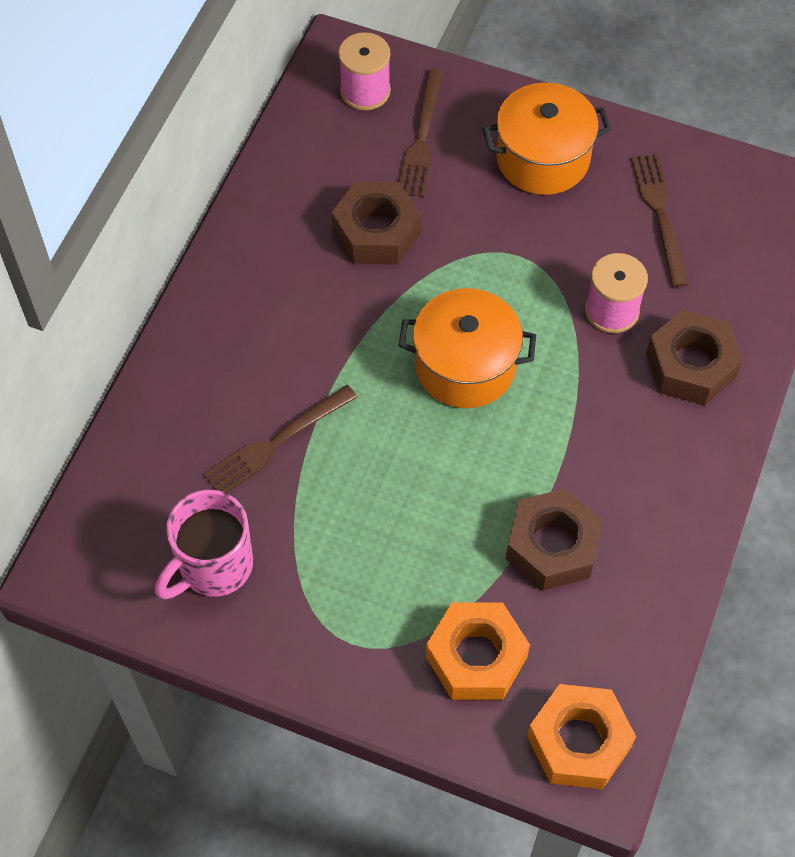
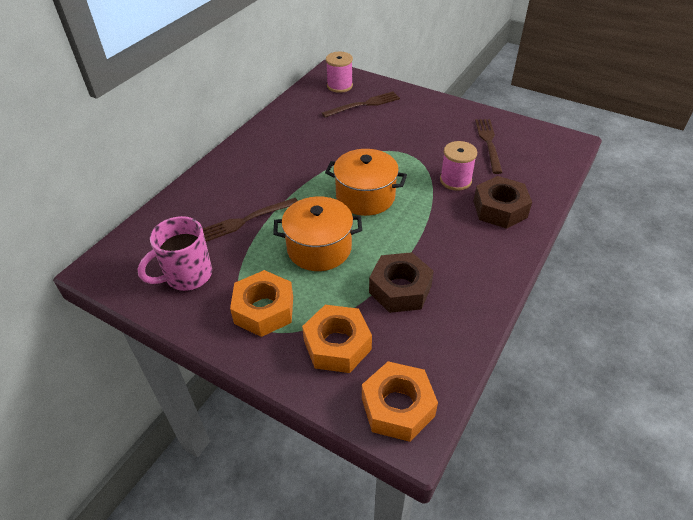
camera: 10 degrees right, 15 degrees down
brown nut [331,181,421,264] -> none
brown fork [399,70,444,197] -> brown fork turned 135 degrees counterclockwise [322,91,400,117]
orange pot [483,83,611,195] -> orange pot moved to [273,196,362,271]
none -> orange nut [230,270,293,337]

